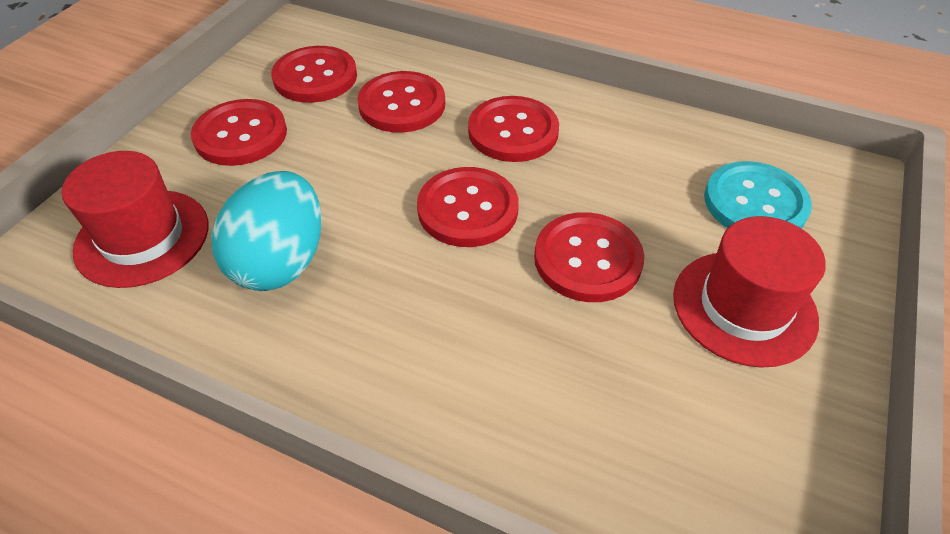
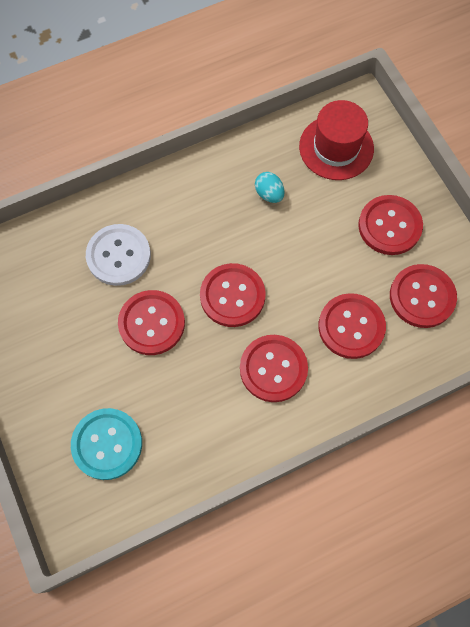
camera: 130 degrees right, 20 degrees up
turquoise egg [211,171,321,291] -> turquoise egg [255,172,285,203], size x0.48
red hat [673,216,826,368] -> none
none -> white button [86,224,151,286]

